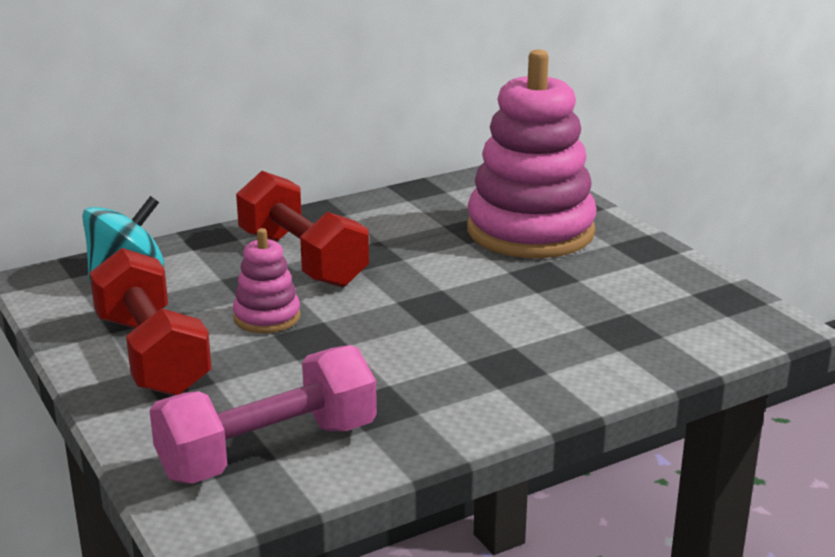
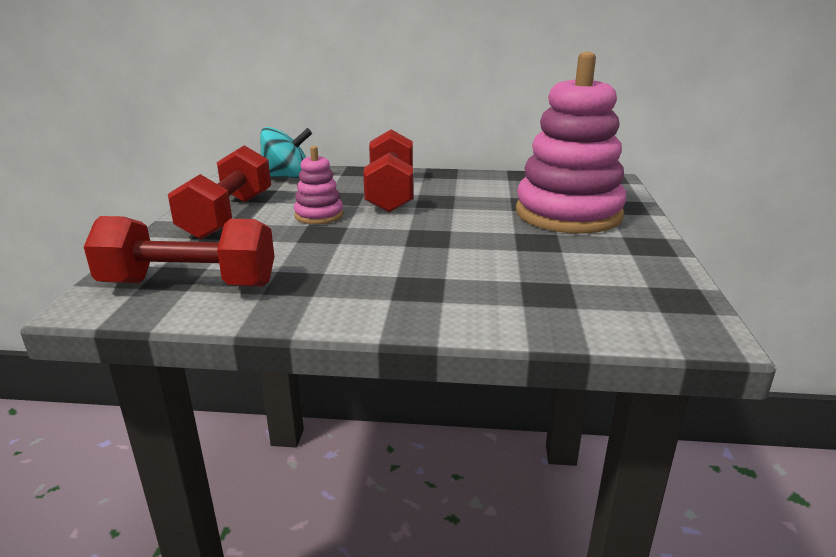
camera: 35 degrees right, 0 degrees up
pink dumbbell [150,345,377,484] -> red dumbbell [84,216,274,286]

